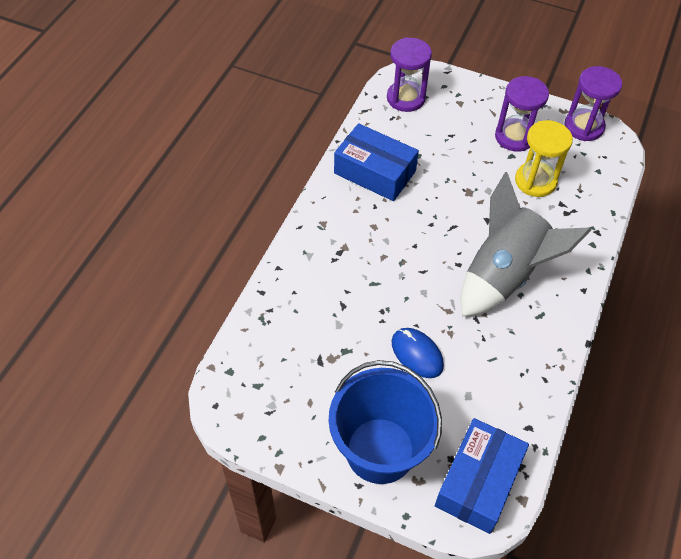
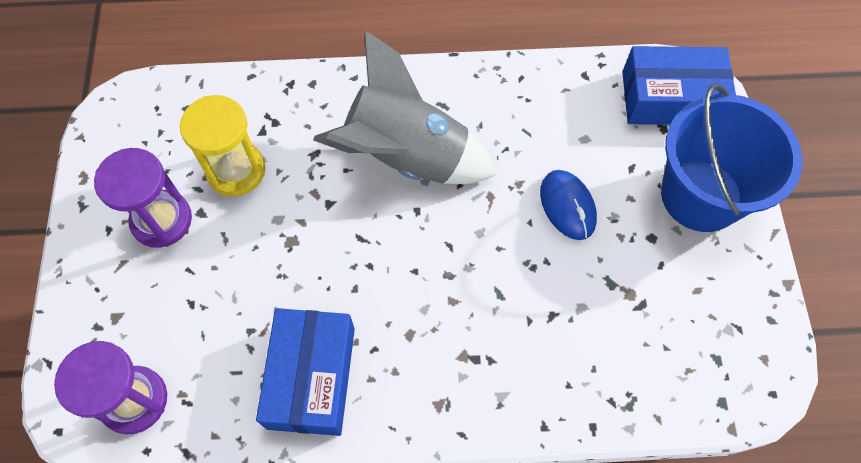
camera: 115 degrees left, 10 degrees up
blue mouse [392,328,444,378] -> blue mouse turned 45 degrees counterclockwise [540,170,597,240]
purple hourglass [564,66,622,141] -> none

